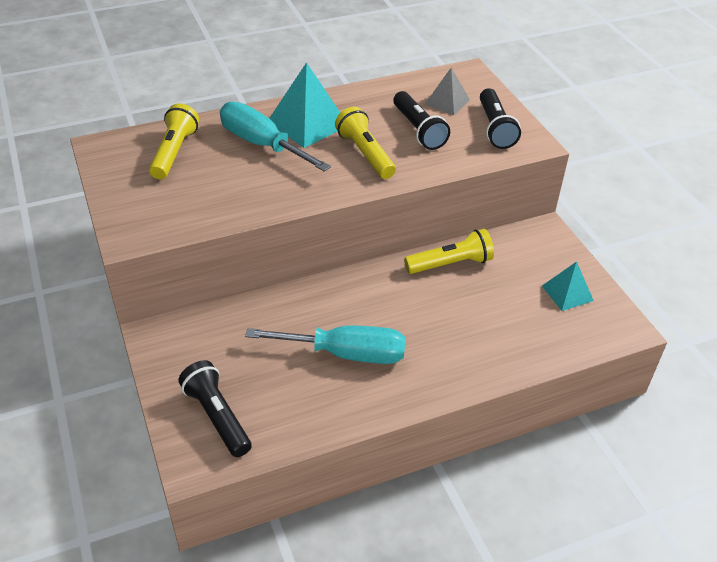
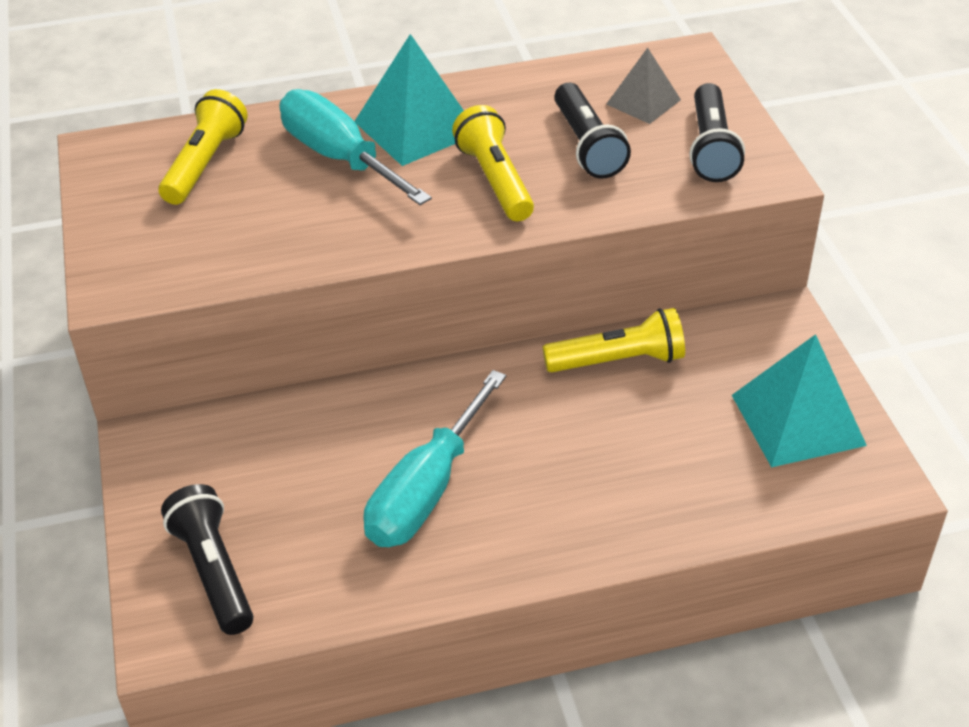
camera: 10 degrees right, 0 degrees up
turquoise screwdriver [245,326,406,364] -> turquoise screwdriver turned 105 degrees clockwise [363,370,506,547]
turquoise pyramid [542,262,594,311] -> turquoise pyramid [732,334,867,467], size x1.67

